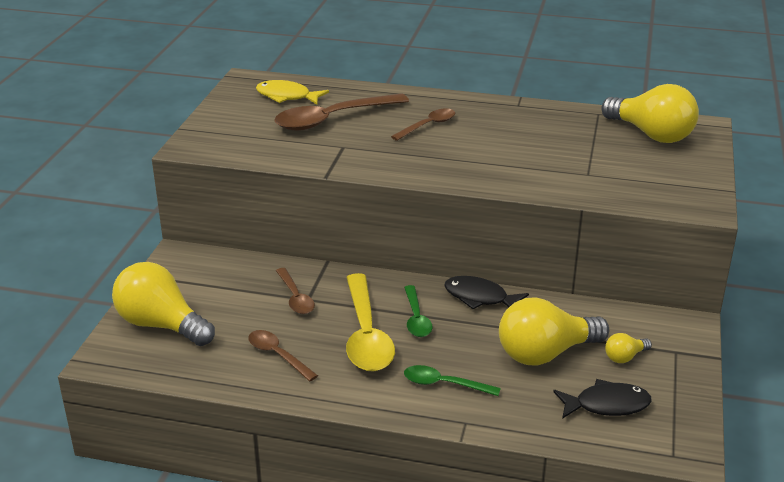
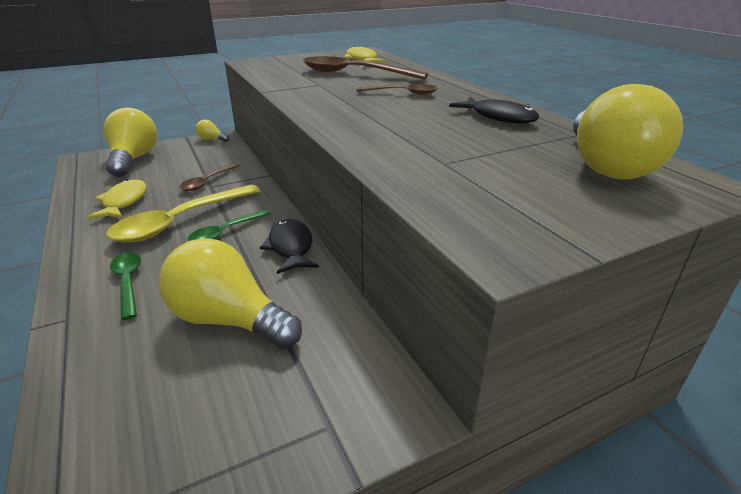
camera: 50 degrees right, 0 degrees up
brown spoon [248,330,318,381] -> yellow fish [87,179,146,219]
black fish [553,379,652,419] -> black fish moved to [449,97,539,124]
yellow light bulb [605,333,652,363] -> yellow light bulb moved to [196,120,229,142]

